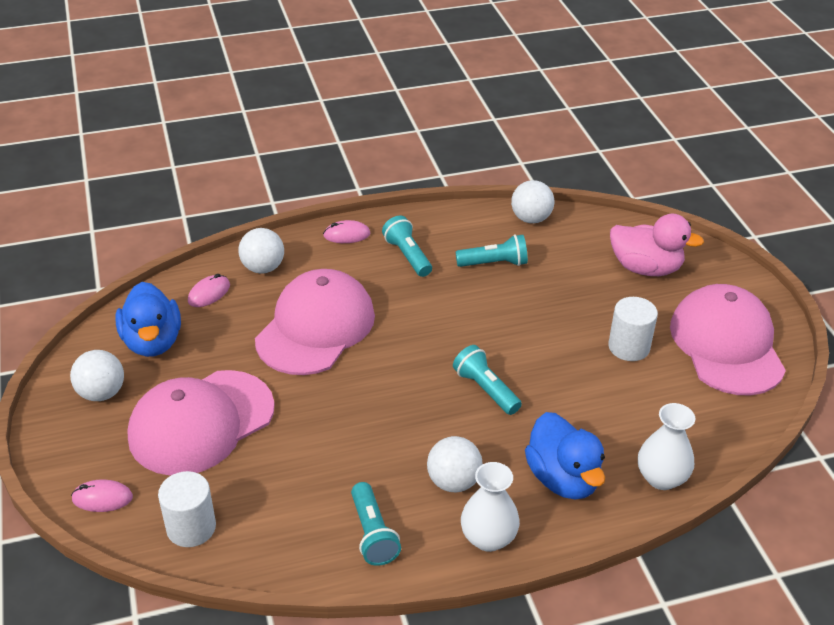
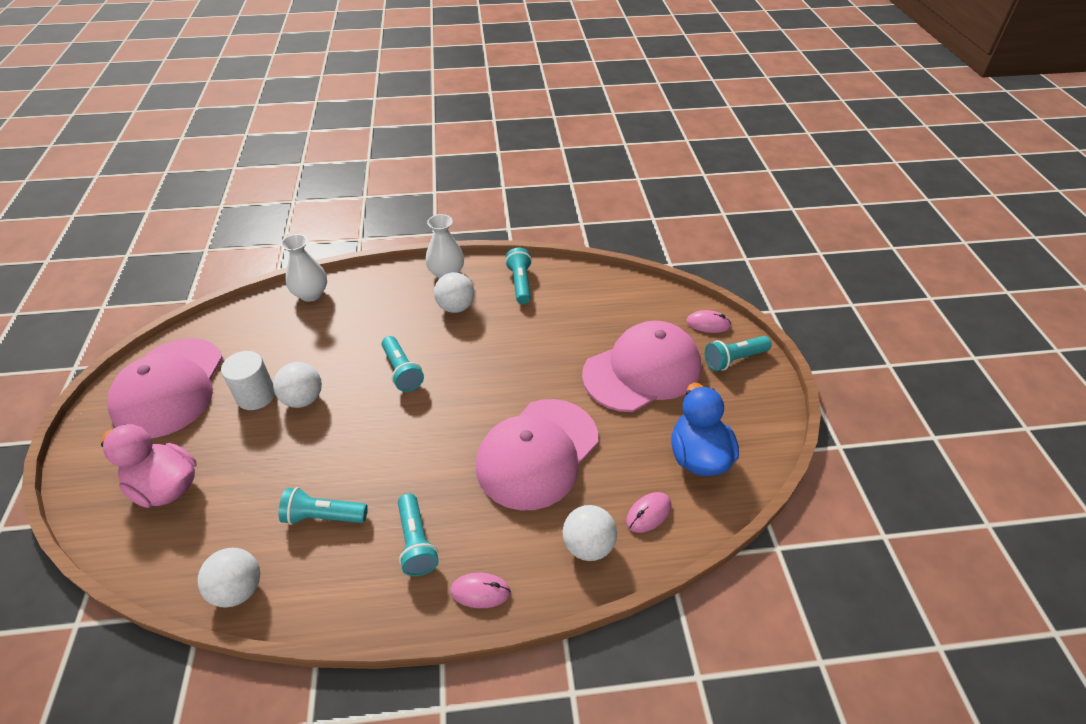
camera: 170 degrees left, 5 degrees up
white ball [70,350,124,401] -> white ball moved to [273,362,322,408]
white cylinder [158,471,216,547] -> none
blue duck [525,412,605,499] -> none
none -> turquoise flashlight [705,336,772,371]

